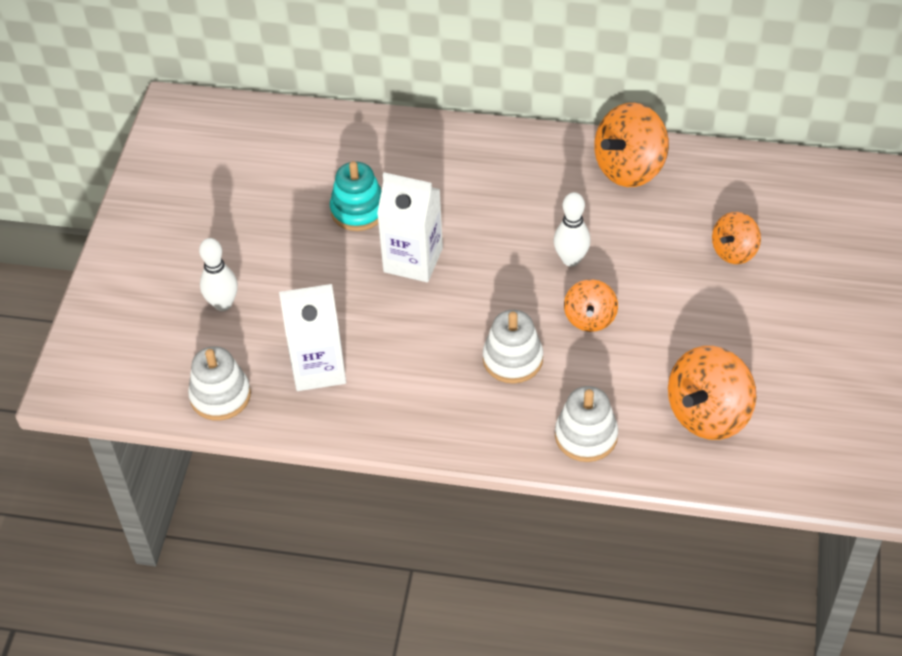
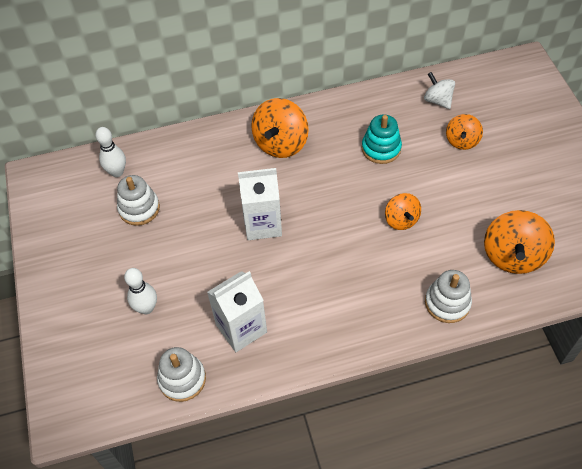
camera: 25 degrees left, 5 degrees up
turquoise stacking toy [330,161,382,231] -> turquoise stacking toy moved to [362,115,402,164]
white stacking toy [483,310,543,384] -> white stacking toy moved to [117,175,160,226]
white bowling pin [554,192,591,266] -> white bowling pin moved to [95,127,126,177]
orange spinning top [594,103,669,187] -> orange spinning top moved to [251,98,309,158]
none -> white spinning top [424,72,455,109]

